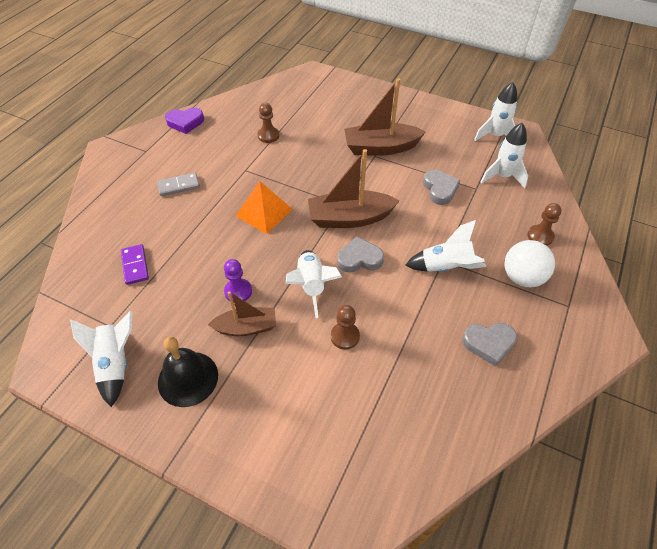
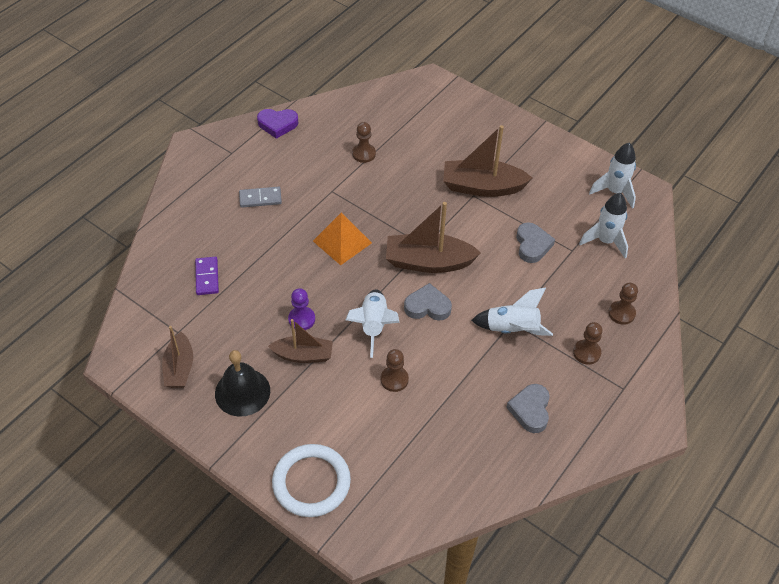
camera: 10 degrees right, 0 degrees up
white rocket [70,311,132,407] -> brown boat [162,326,193,388]
grey heart [462,323,517,366] -> grey heart turned 90 degrees clockwise [506,384,550,433]
white ball [504,240,555,287] -> brown pawn [573,322,603,365]
none -> white ring [272,444,351,517]

